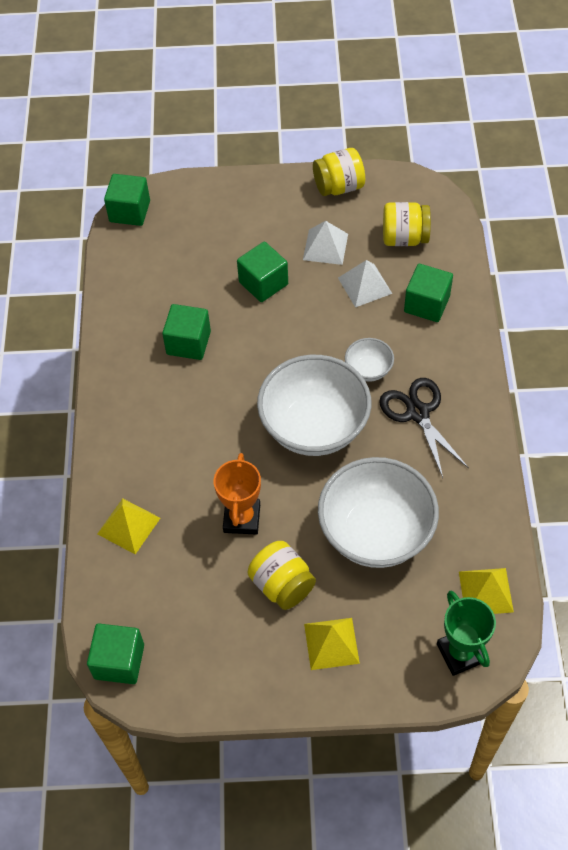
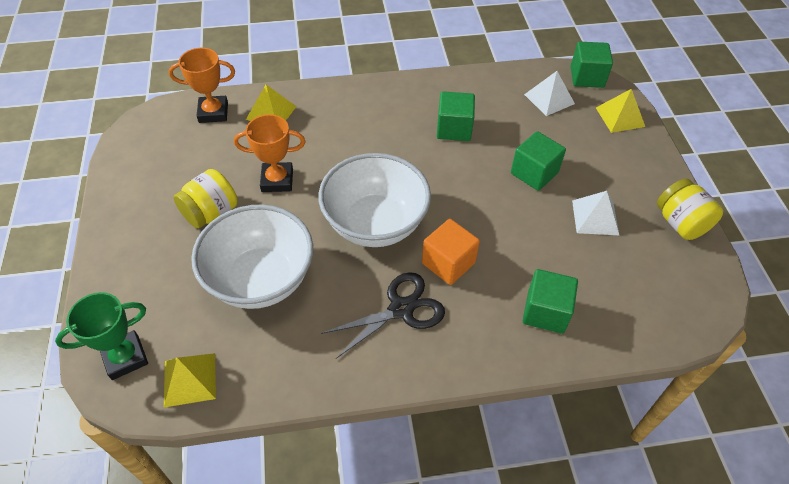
camera: 80 degrees right, 5 degrees down
green cube [87,623,144,684] -> none
yellow pyramid [304,618,360,670] -> yellow pyramid moved to [596,89,645,133]
white pyramid [338,260,392,307] -> white pyramid moved to [524,71,575,116]
white bowl [345,338,394,382] -> orange cube [422,219,480,285]
yellow jar [383,202,431,246] -> none
none -> orange trophy [169,48,235,123]

